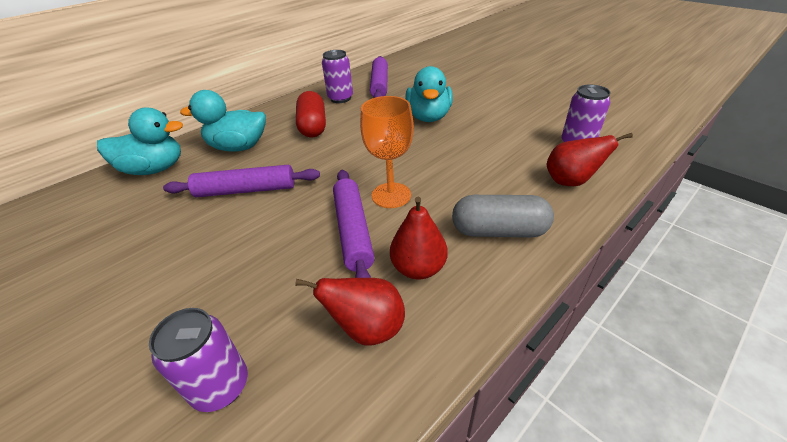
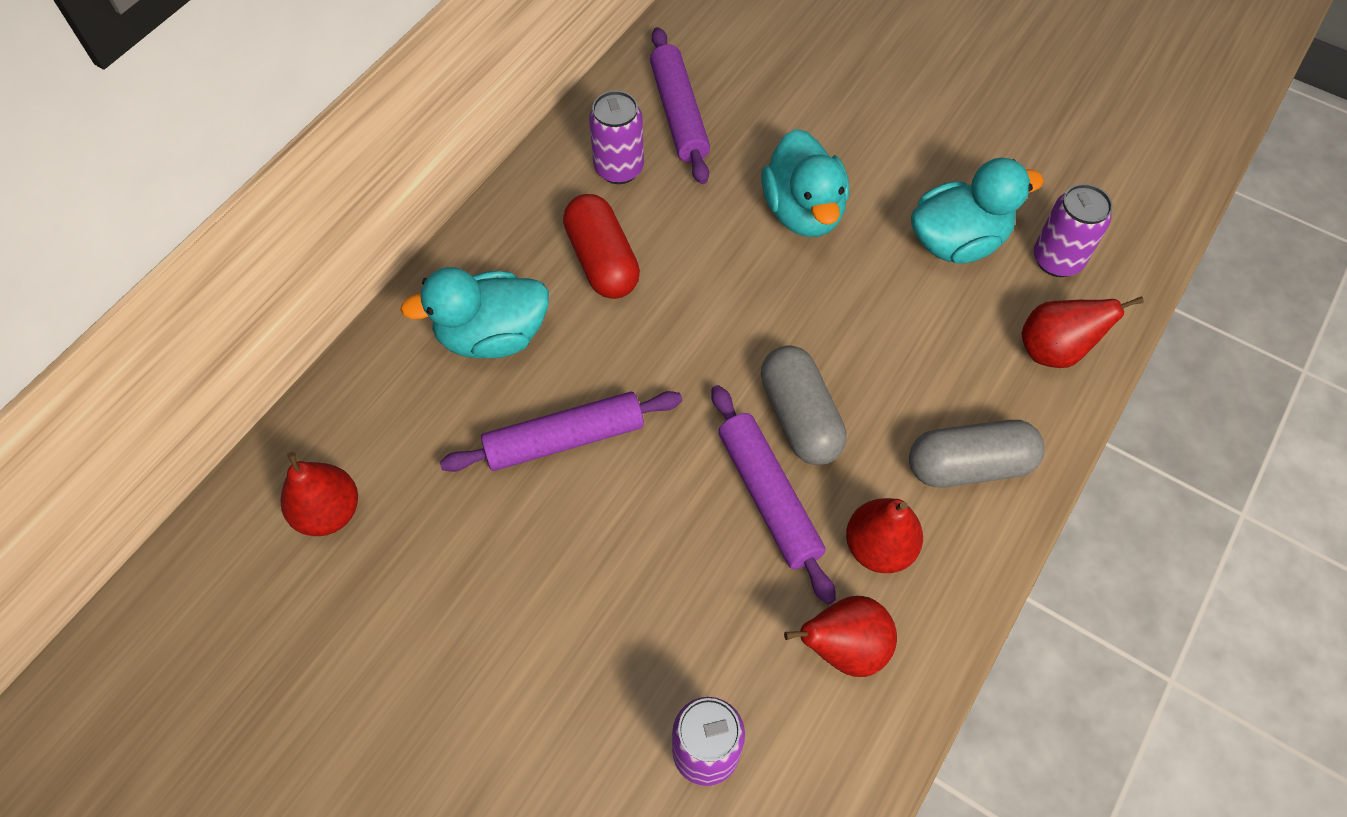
camera: 15 degrees left, 20 degrees up
turquoise duck [97,108,183,175] -> turquoise duck moved to [911,158,1044,263]
orange goblet [360,96,414,208] -> grey capsule [761,345,847,465]
none -> red pear [280,452,358,536]

